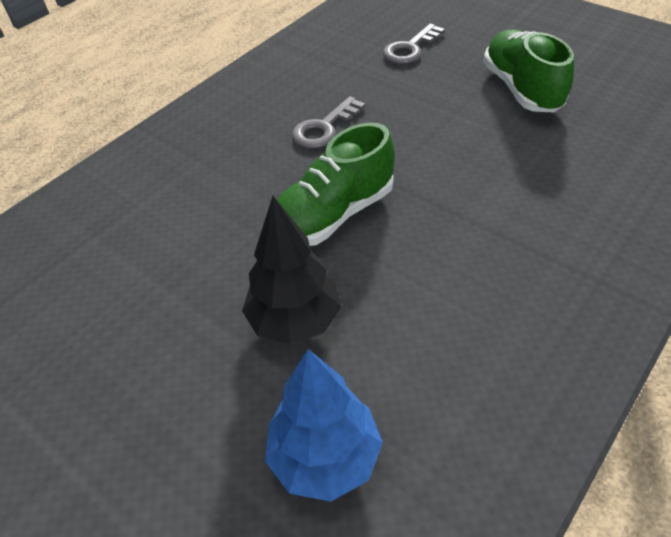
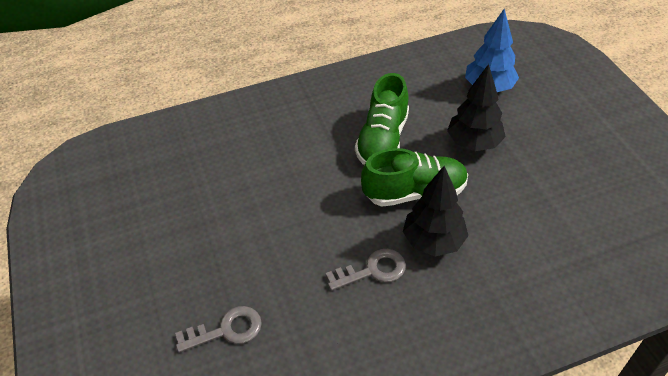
camera: 150 degrees left, 0 degrees up
green shoe [483,29,574,112] -> green shoe moved to [355,73,409,165]
none -> black tree [403,166,468,257]

